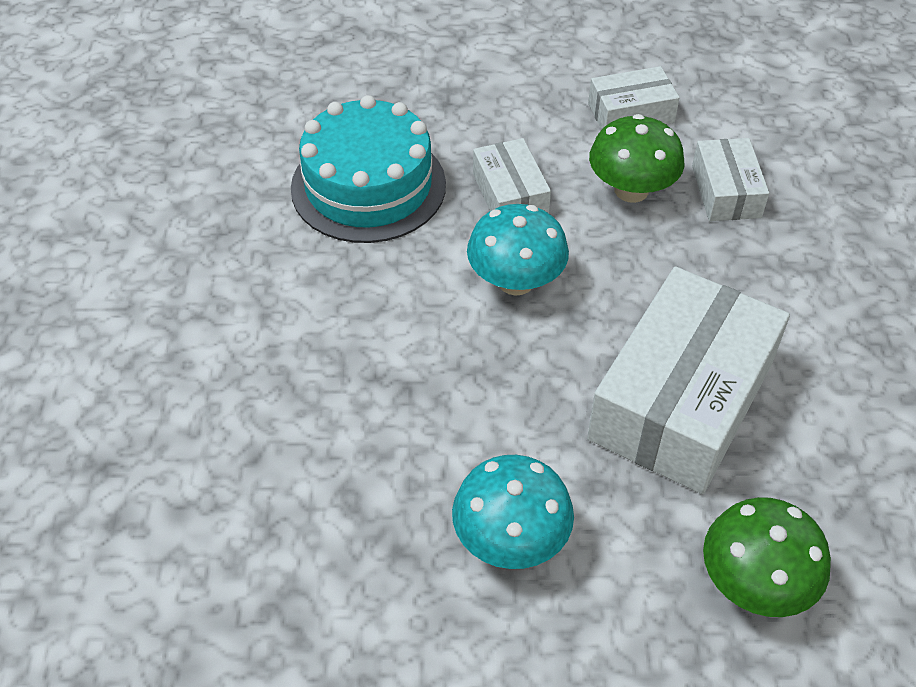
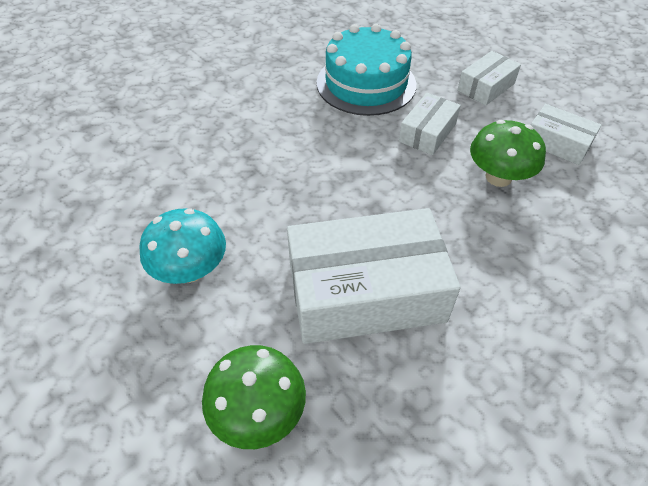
camera: 50 degrees right, 0 degrees up
turquoise mushroom [467,204,569,296] -> none
white box [692,138,769,221] -> white box moved to [457,51,521,106]

